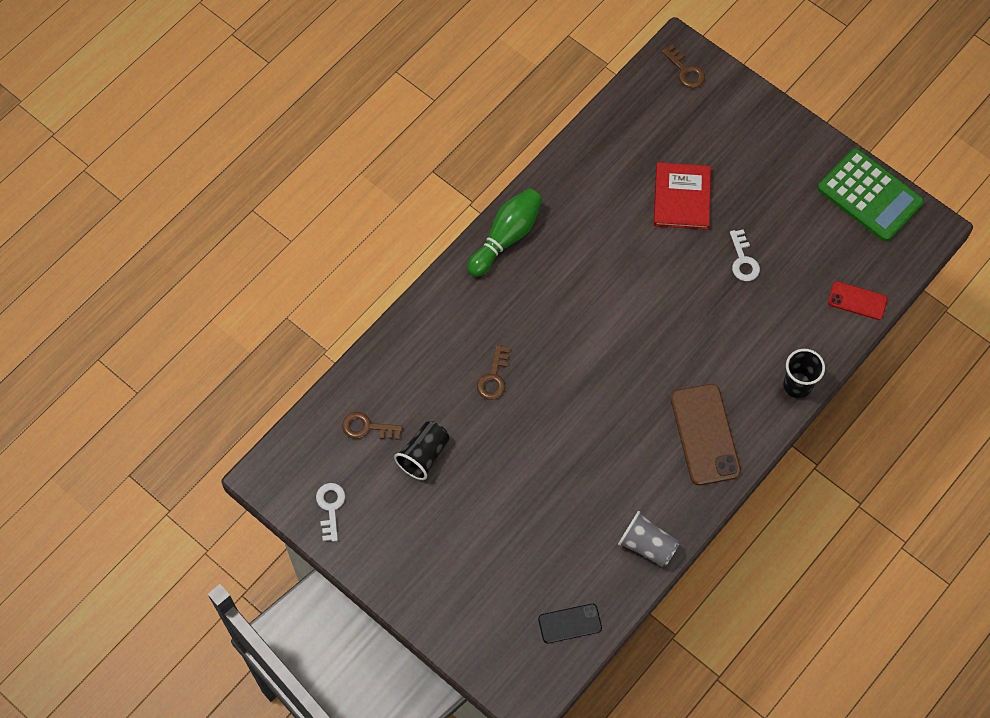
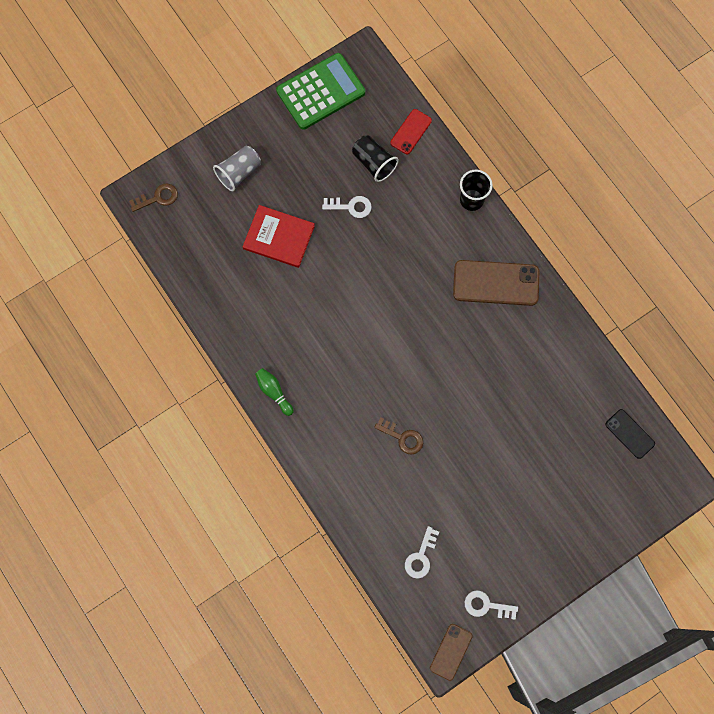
camera: 75 degrees left, 10 degrees up
brown key [342,412,403,440] -> white key [405,526,439,579]
black cup [394,421,450,480] -> black cup moved to [352,135,399,182]
green bowling pin [467,188,542,277] -> green bowling pin [255,368,294,416], size x0.58
black phone [538,604,602,643] -> black phone turned 45 degrees counterclockwise [605,409,655,459]
grey cup [618,511,679,567] -> grey cup moved to [213,146,261,191]
none -> brown phone [430,624,473,681]

